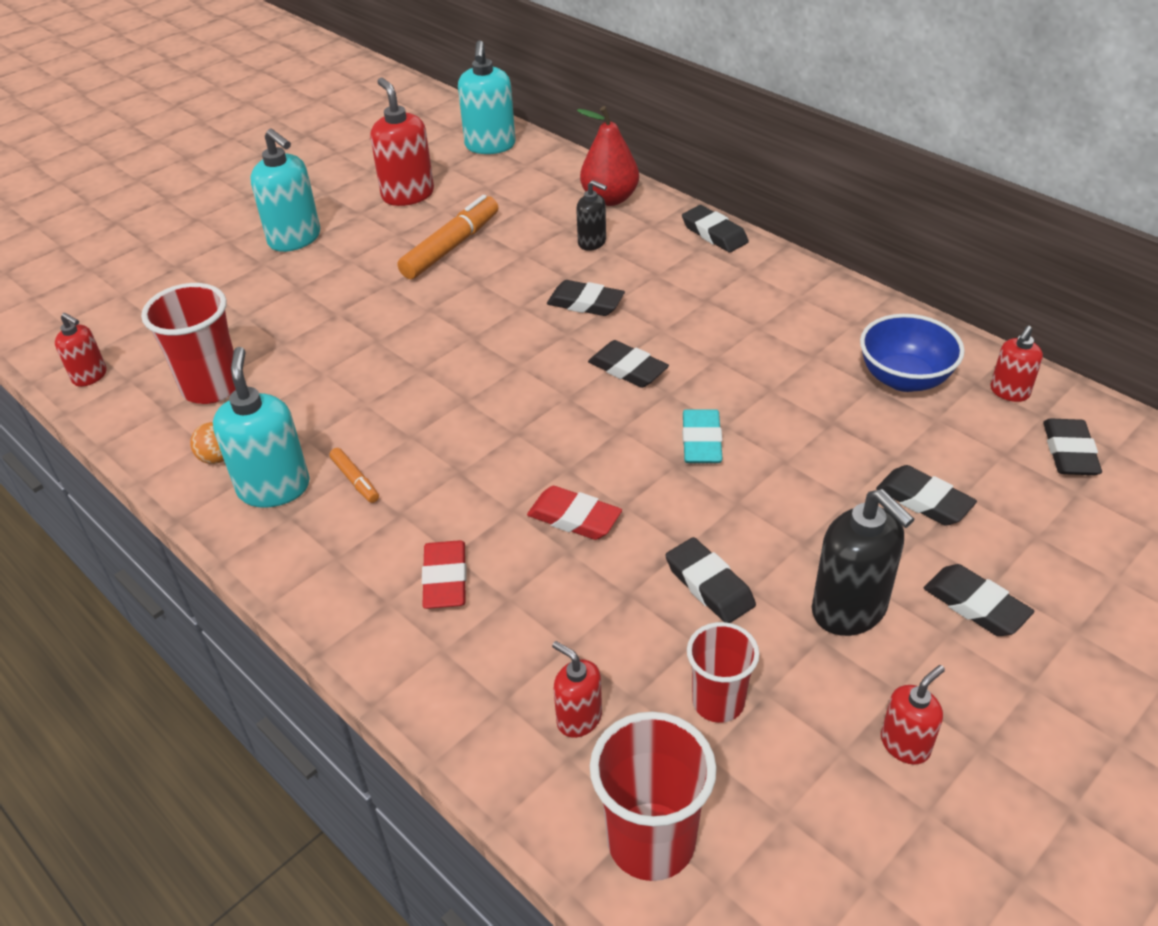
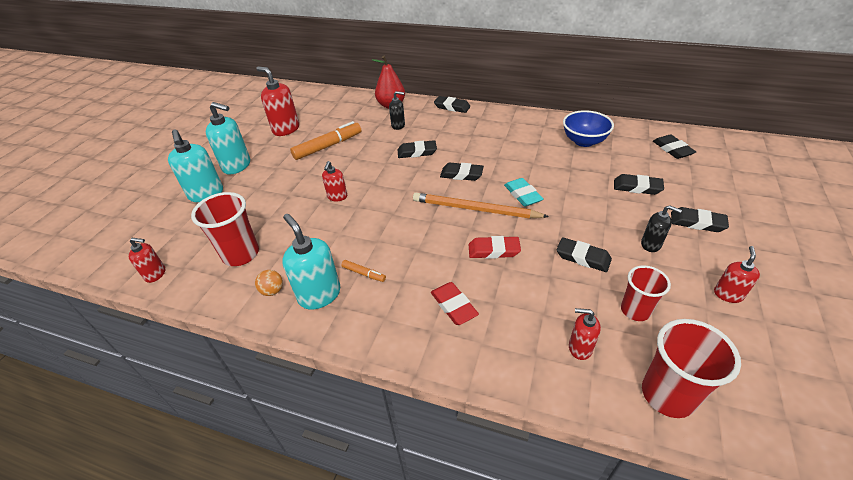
camera: 25 degrees left, 0 degrees up
orange marker [398,195,498,279] -> orange marker turned 45 degrees clockwise [290,121,361,160]
turquoise soap dispenser [458,40,516,154] -> turquoise soap dispenser moved to [168,130,223,202]
black soap dispenser [812,489,914,636] -> black soap dispenser [641,205,682,252], size x0.57
red soap dispenser [991,326,1043,402] -> red soap dispenser moved to [322,161,347,201]
none -> orange pencil [413,193,549,218]

